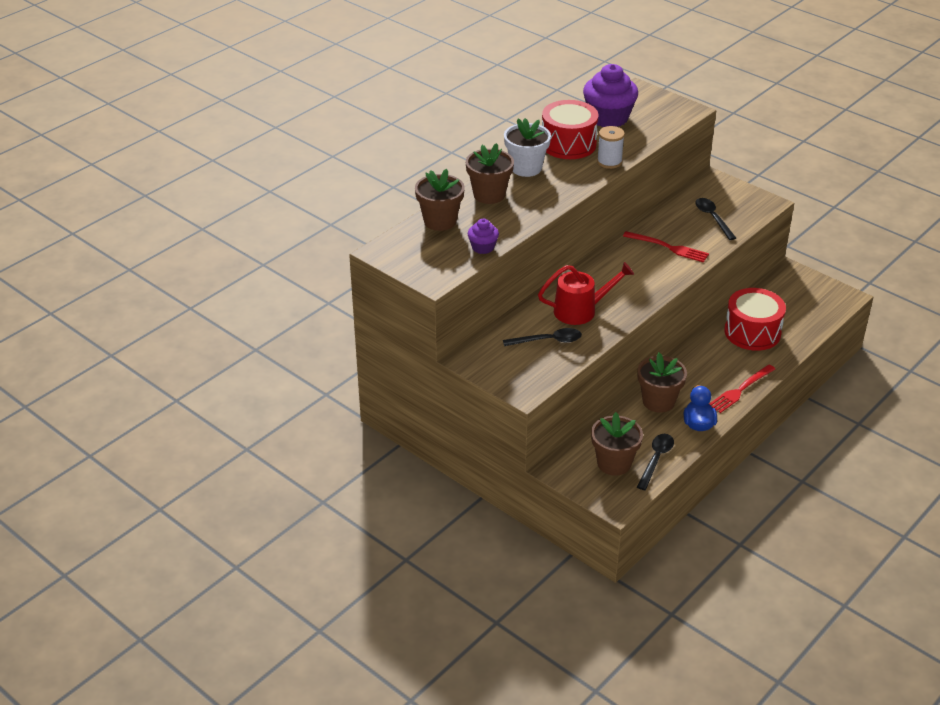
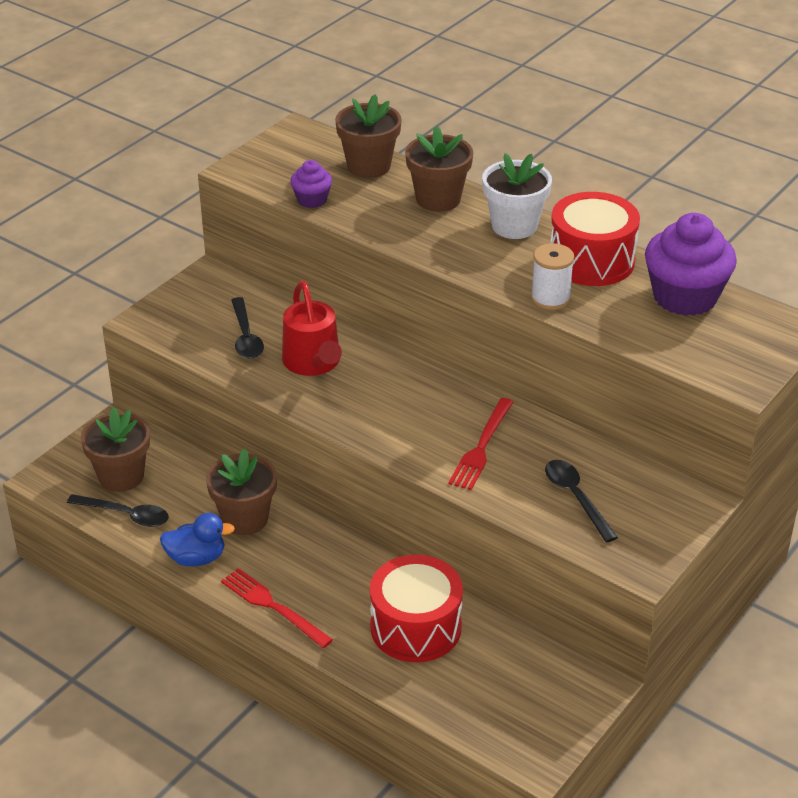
camera: 85 degrees right, 0 degrees up
black spoon [695,198,736,240] -> black spoon turned 90 degrees counterclockwise [545,460,618,543]

